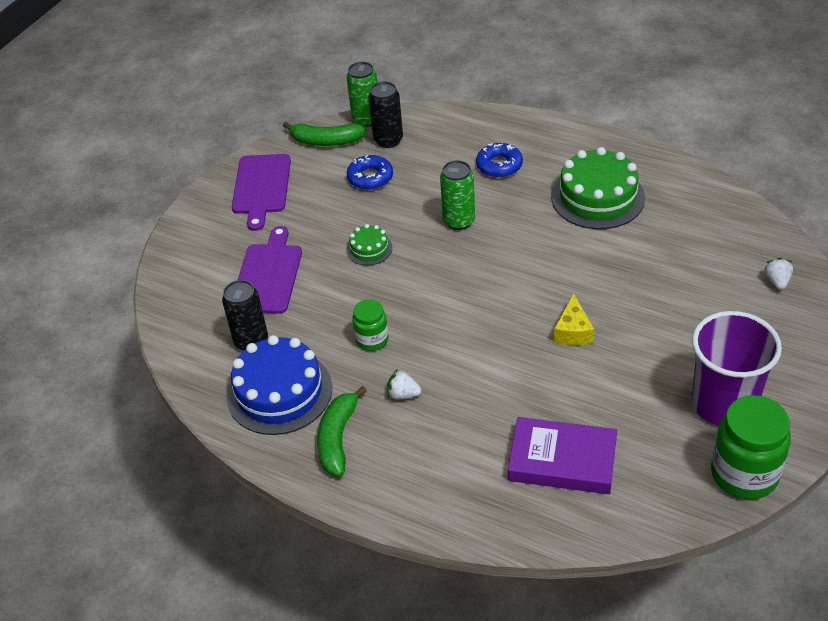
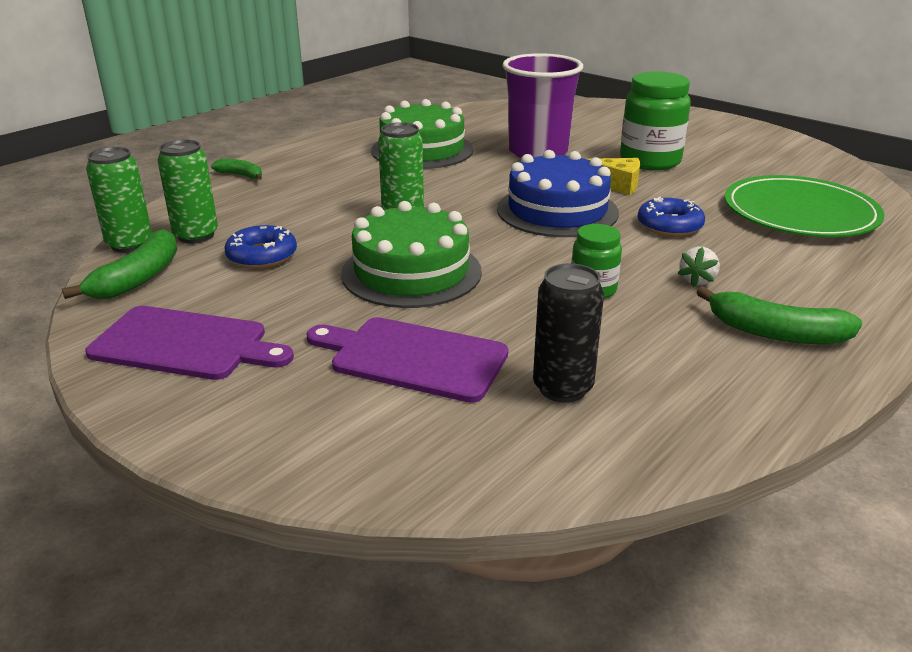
camera: 80 degrees left, 15 degrees down
blue cake [227,335,332,435] -> blue cake moved to [497,150,619,237]
green cake [346,224,393,265] -> green cake [341,201,482,308], size x2.05
black can [369,82,403,148] -> green can [157,139,218,244]
blue donut [476,143,523,178] -> blue donut moved to [637,197,705,236]
purple book [508,417,617,494] -> green plate [725,175,885,237]
purple cup [692,311,782,426] -> purple cup moved to [503,53,583,158]
green jar [711,395,791,500] -> green jar moved to [620,71,691,170]
white strawberry [764,258,793,290] -> none
none -> green banana [211,159,262,180]

